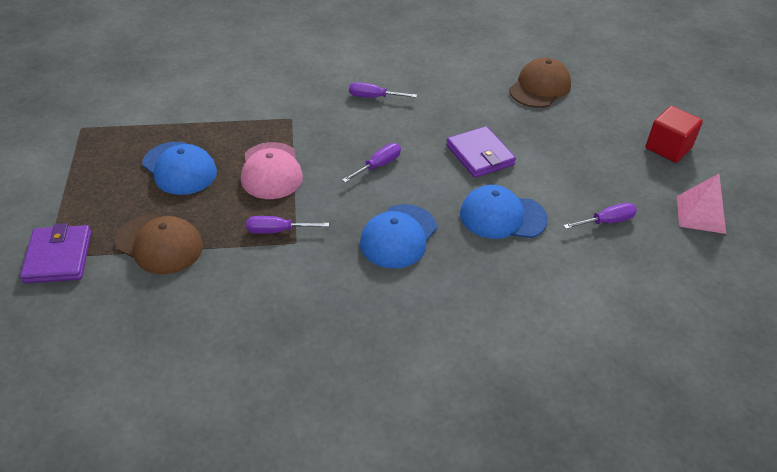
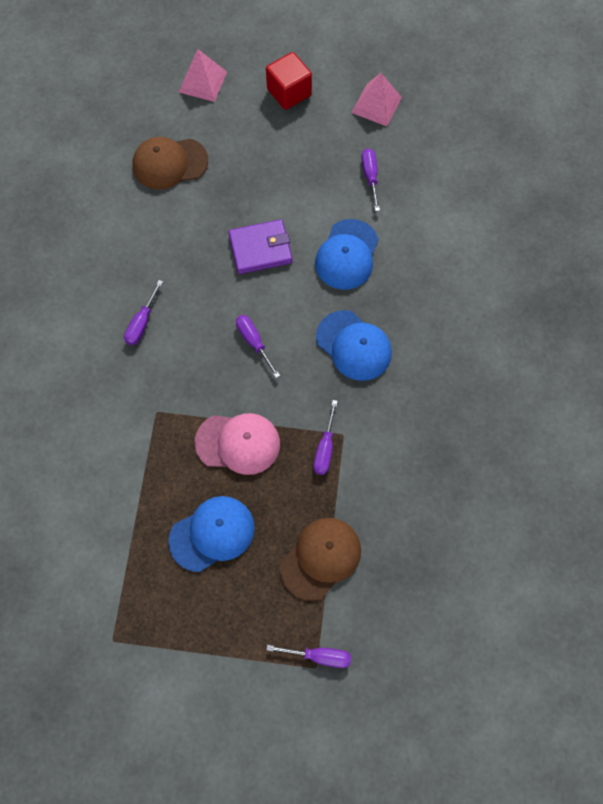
camera: 75 degrees left, 25 degrees up
purple wallet [20,223,91,283] -> purple screwdriver [267,645,351,668]
brown cap [509,57,571,108] -> brown cap turned 60 degrees counterclockwise [132,137,208,190]
none -> pink pyramid [179,49,227,102]

